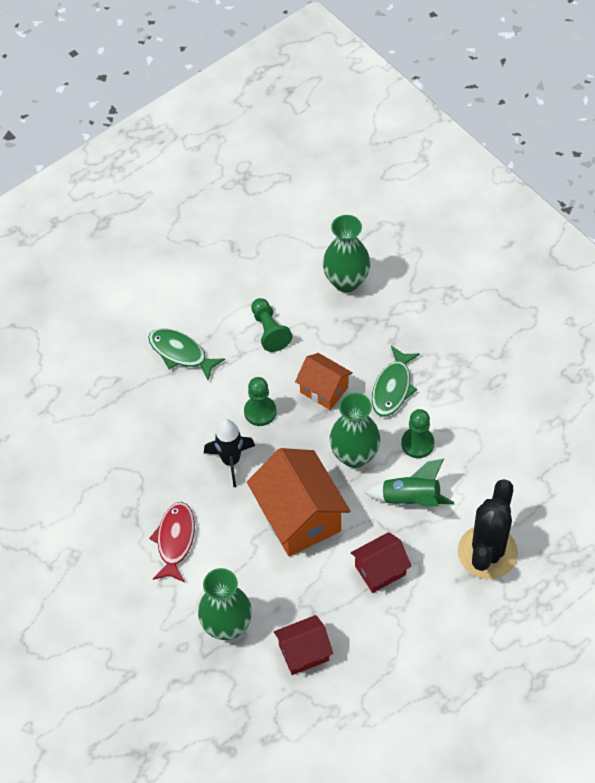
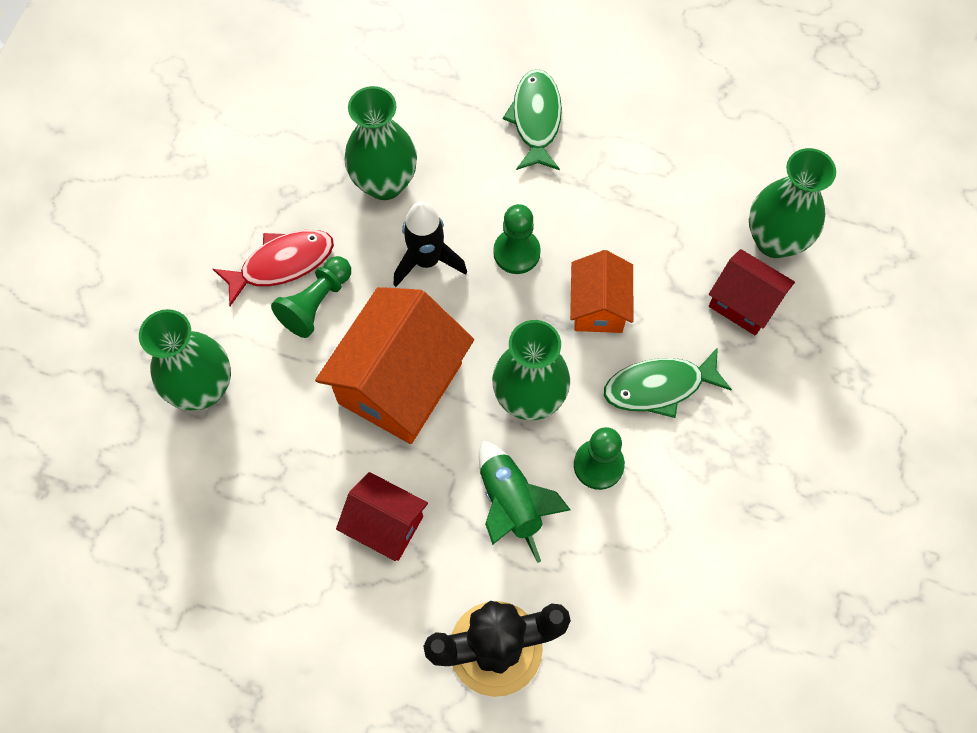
camera: 55 degrees right, 10 degrees up
green pawn [251,298,293,352] -> green pawn moved to [271,256,351,338]
red house [274,615,333,675] -> red house moved to [709,249,795,336]
none -> green vase [344,86,417,200]

